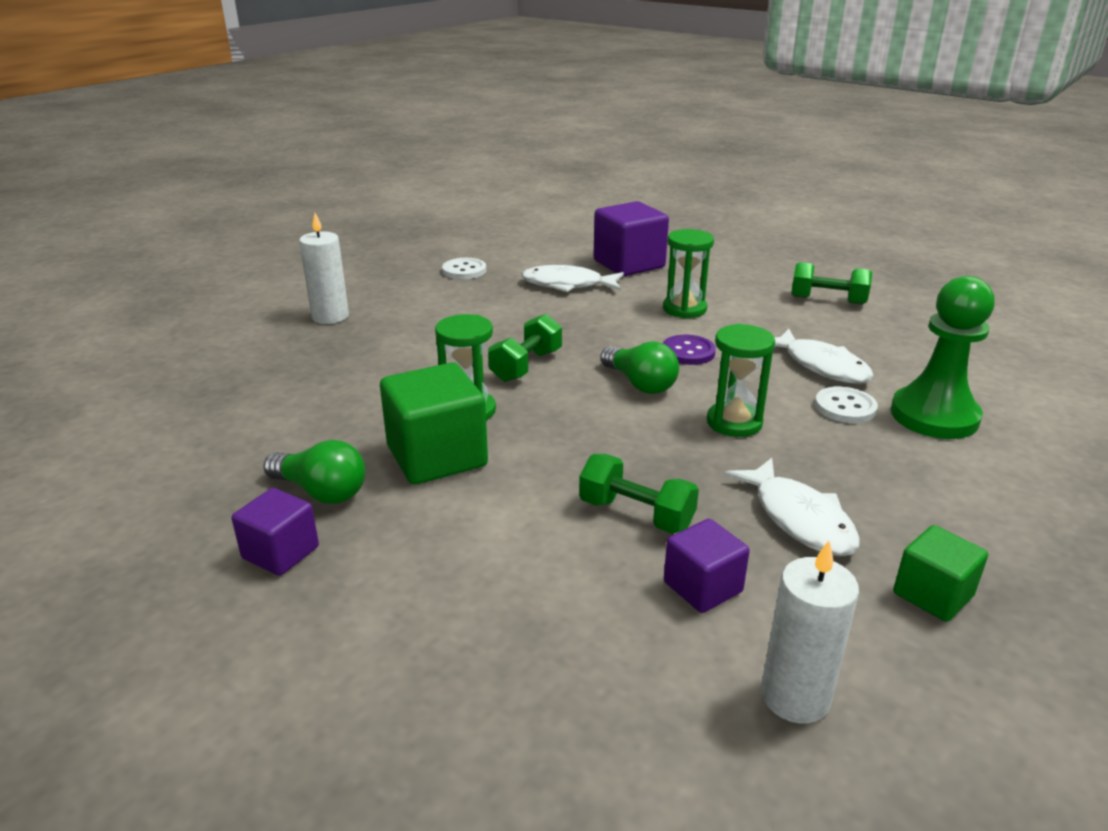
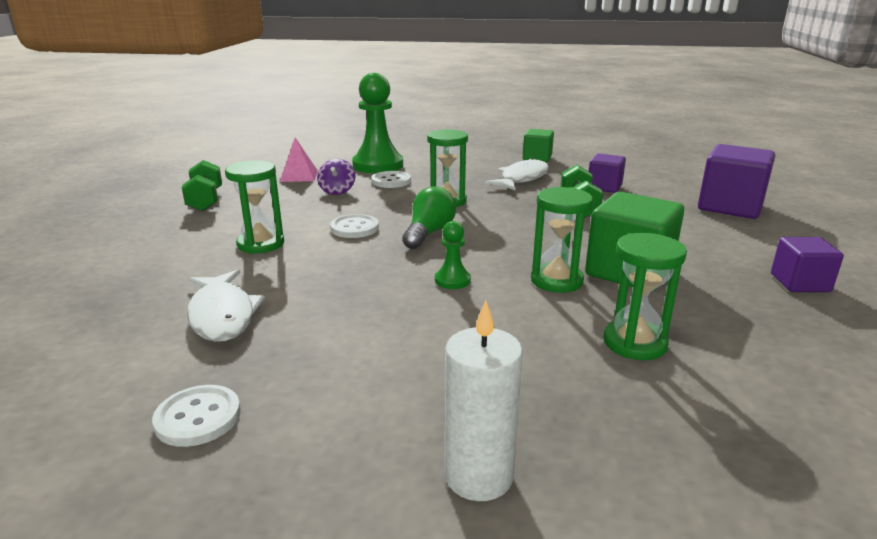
camera: 120 degrees left, 5 degrees down
green light bulb [264,440,365,504] -> none
green dumbbell [488,314,562,382] -> green pawn [435,221,471,289]
purple cube [593,201,669,276] -> purple cube moved to [698,144,775,219]
purple button [663,335,716,365] -> white button [330,214,379,238]
white candle [761,541,859,724] -> none
white fish [774,329,874,384] -> purple spinning top [317,159,356,195]
none -> pink pyramid [280,138,318,182]
none -> green hourglass [604,233,687,360]

